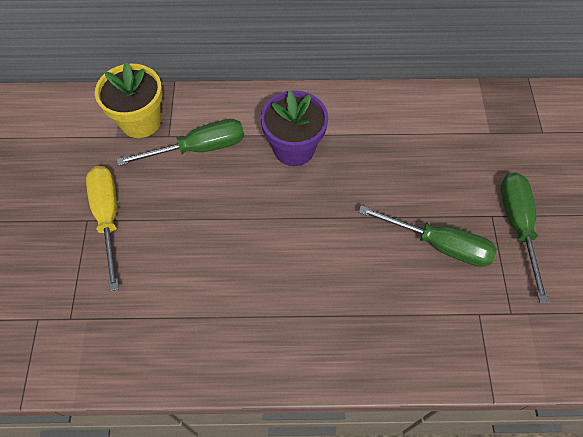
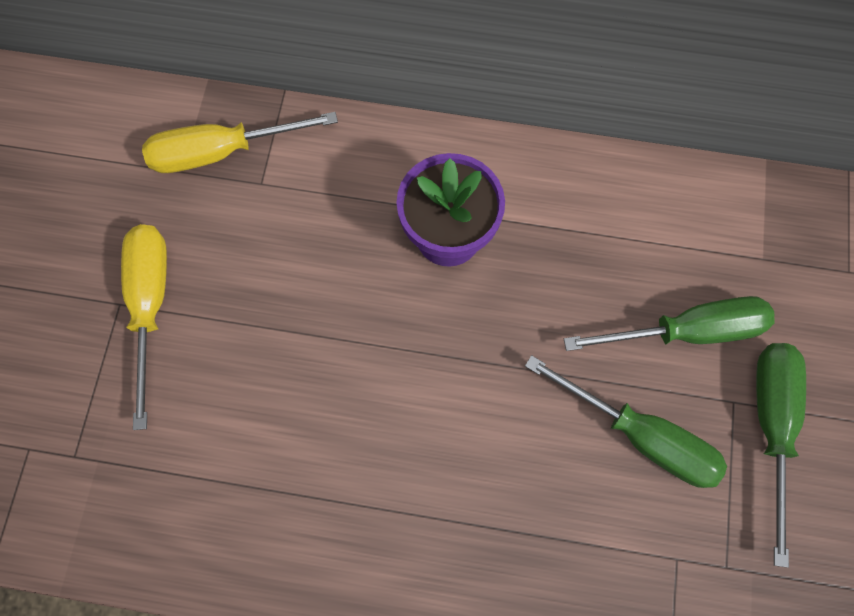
camera: 10 degrees right, 10 degrees up
yellow flower pot [95,62,163,138] -> yellow screwdriver [142,112,338,173]
green screwdriver [116,119,244,166] -> green screwdriver moved to [564,296,775,351]

